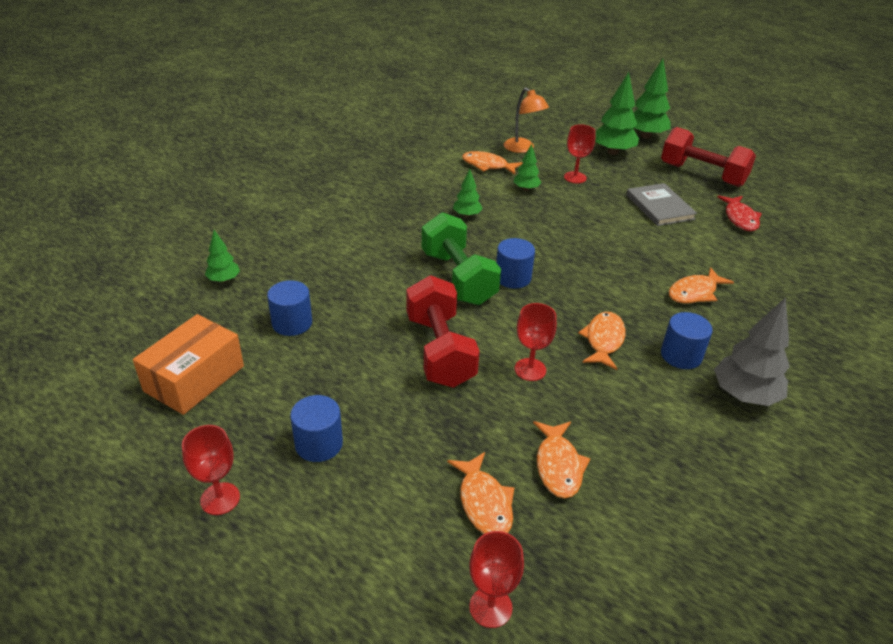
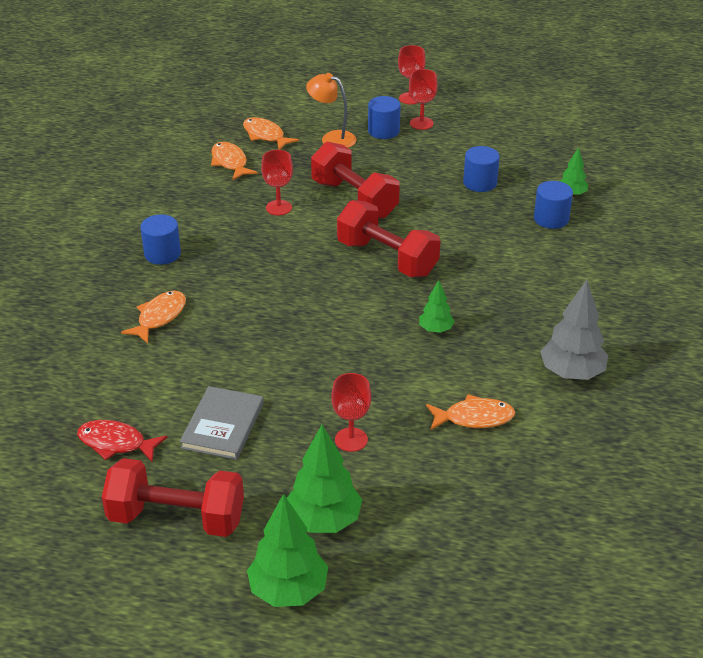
camera: 155 degrees right, 0 degrees up
orange box [133,314,244,415] -> none
green dumbbell [422,212,501,305] -> red dumbbell [337,200,440,277]
red goblet [469,531,524,628] -> red goblet moved to [409,69,438,130]
blue cylinder [496,238,535,289] -> blue cylinder moved to [534,181,573,229]
orange lamp [504,88,549,153] -> orange lamp moved to [306,73,357,148]
green tree [514,144,541,191] -> none
orange fish [578,312,626,370] -> none
grey book [626,183,697,226] -> grey book turned 60 degrees clockwise [180,386,264,460]
grey tree [714,297,790,406] -> grey tree moved to [540,280,608,380]
red fish [717,196,762,231] -> red fish turned 45 degrees counterclockwise [77,420,168,462]

